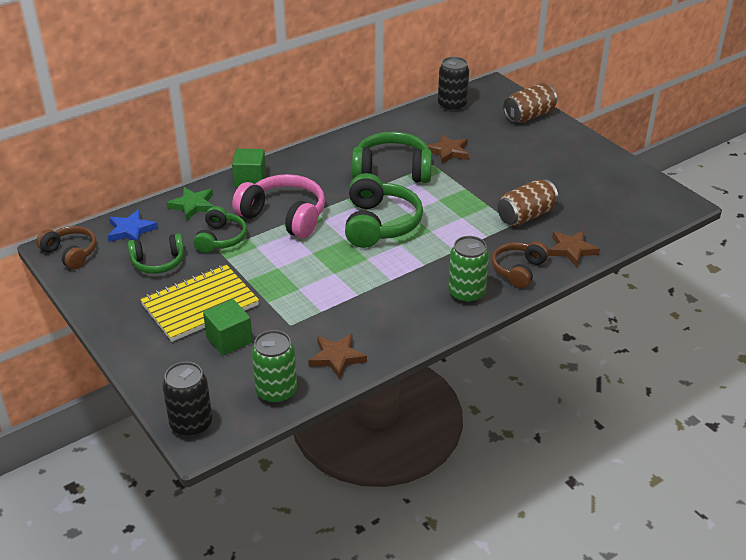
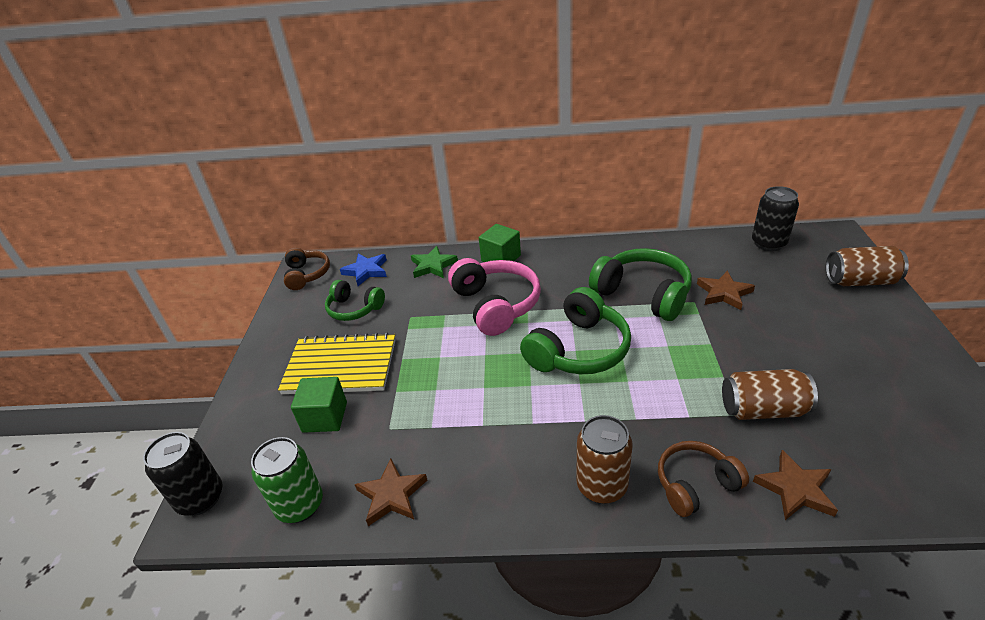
camera: 40 degrees right, 0 degrees up
green headphones [193,206,247,253] -> none
green can [448,236,489,304] -> brown can [576,415,633,504]

